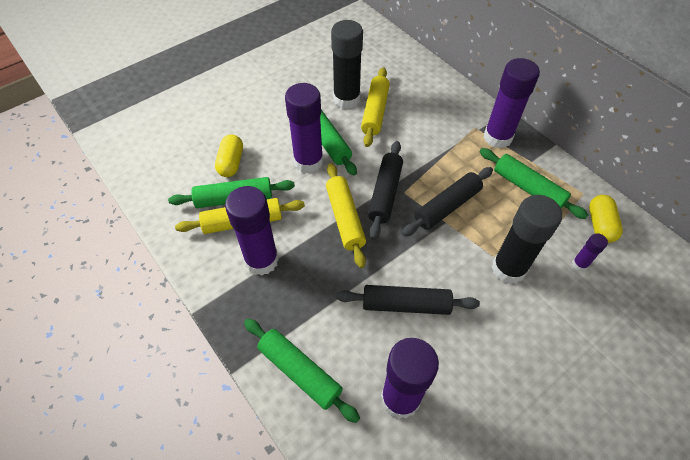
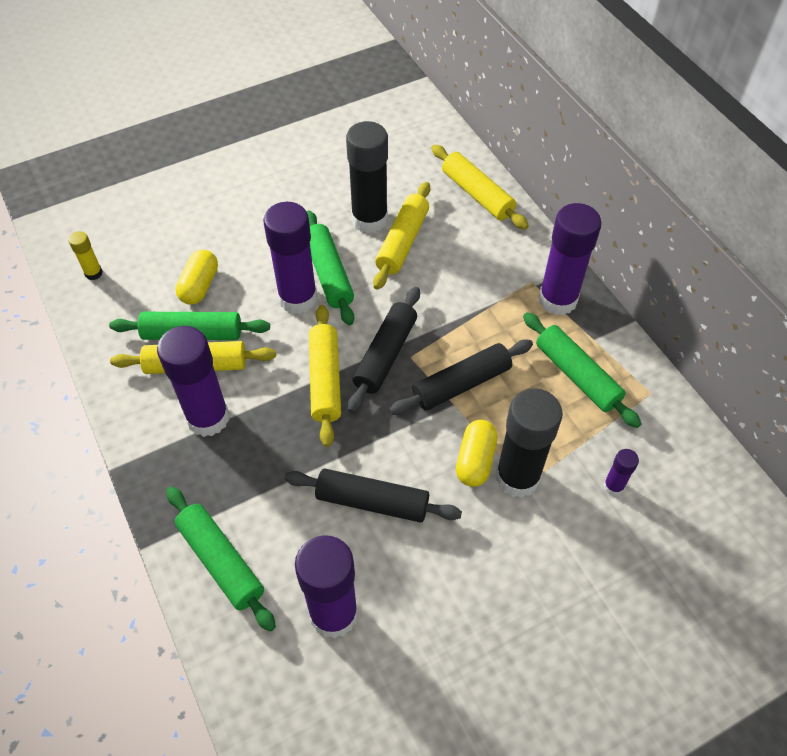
camera: 10 degrees right, 0 degrees up
yellow capsule [589,195,623,243] -> yellow capsule moved to [456,420,497,487]
none -> yellow glue stick [68,231,103,280]
none -> yellow rolling pin [431,145,529,230]

